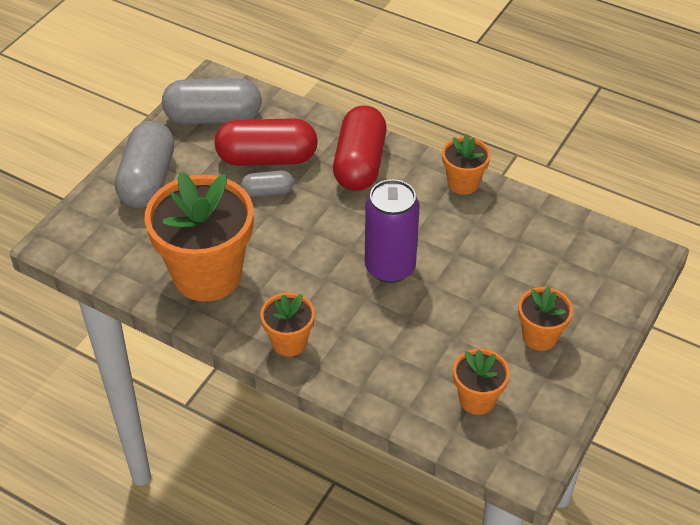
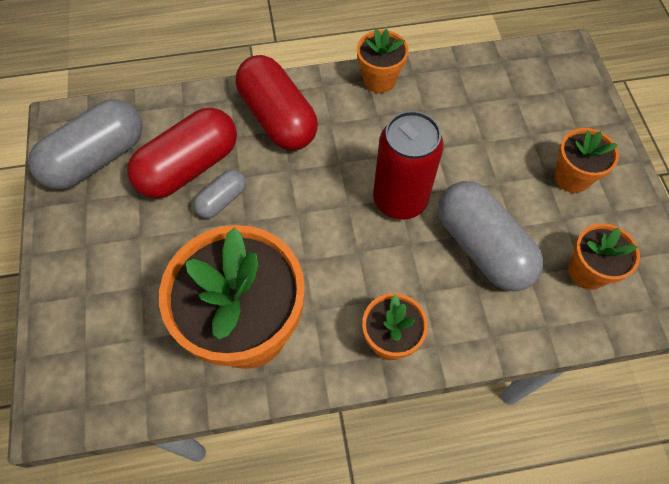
camera: 40 degrees left, 15 degrees up
grey capsule [115,121,174,208] -> grey capsule moved to [438,181,544,291]
purple can [365,179,420,283] -> red can [373,111,444,220]

